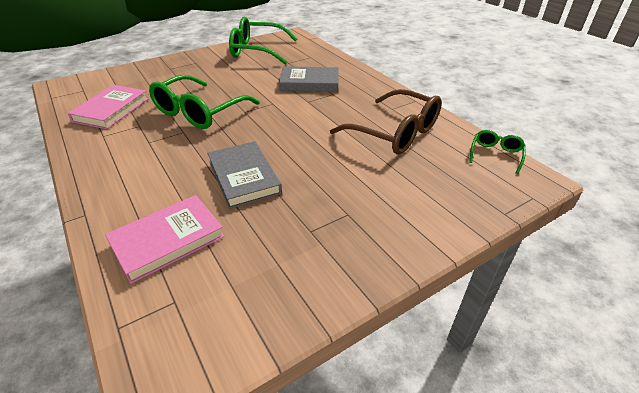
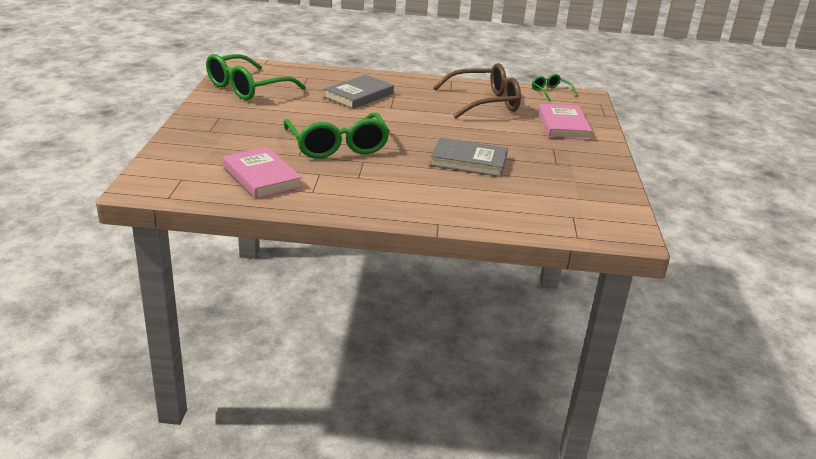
camera: 55 degrees left, 10 degrees down
pink book [105,195,225,284] -> pink book moved to [538,103,592,140]

